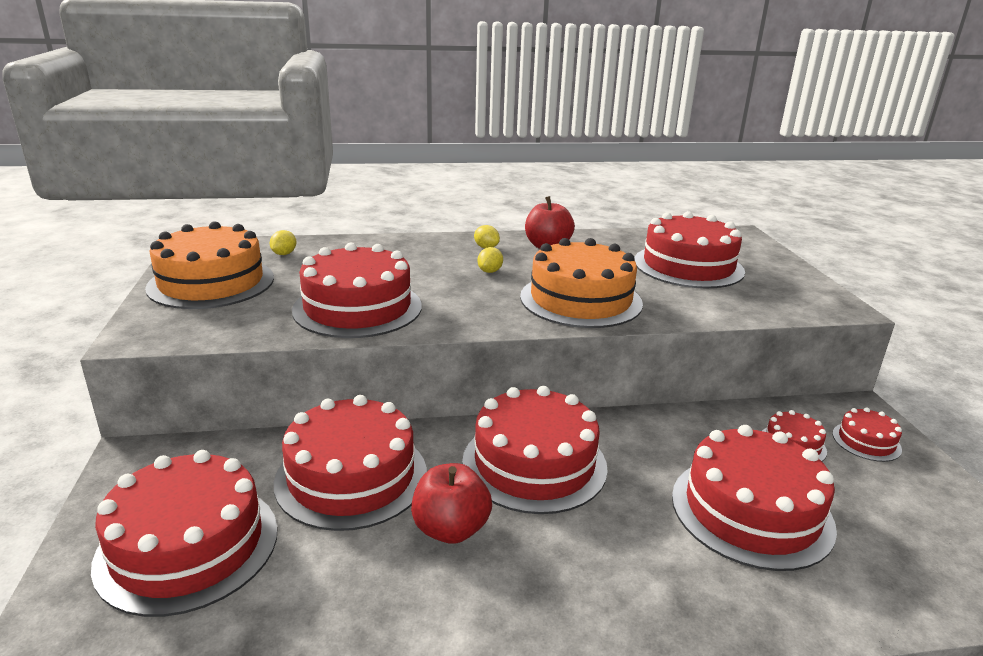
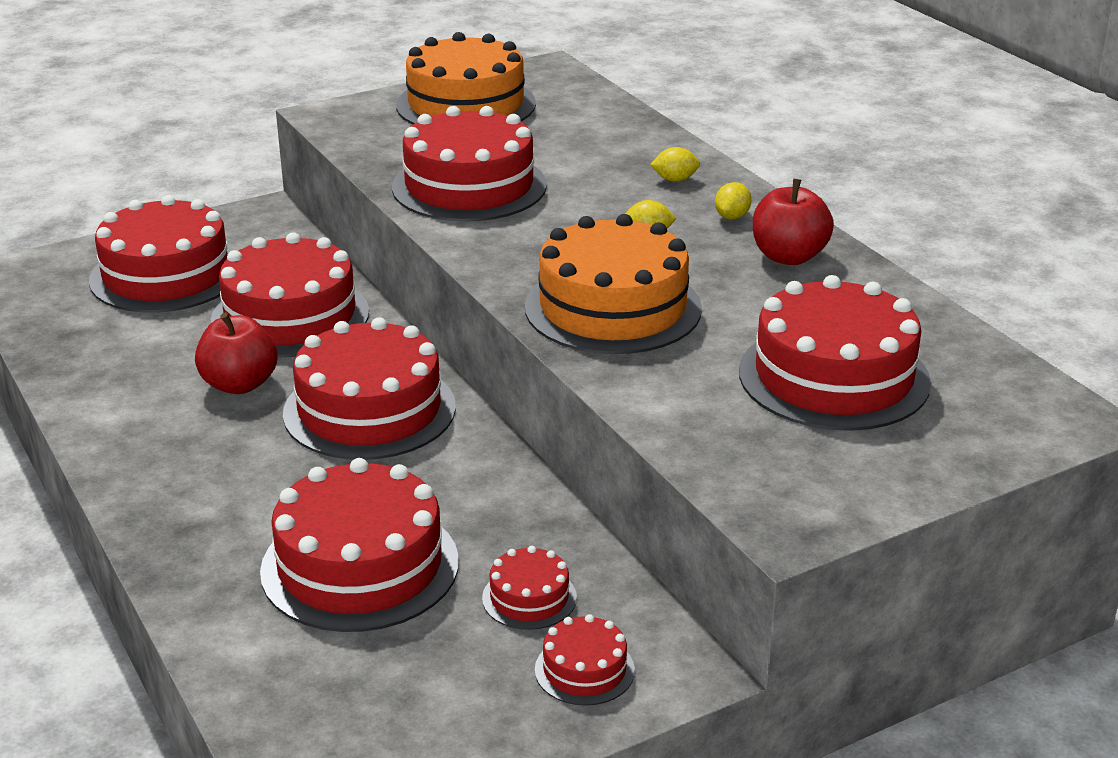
camera: 70 degrees right, 5 degrees up
yellow lemon [270,230,297,255] -> yellow lemon moved to [650,147,700,182]

